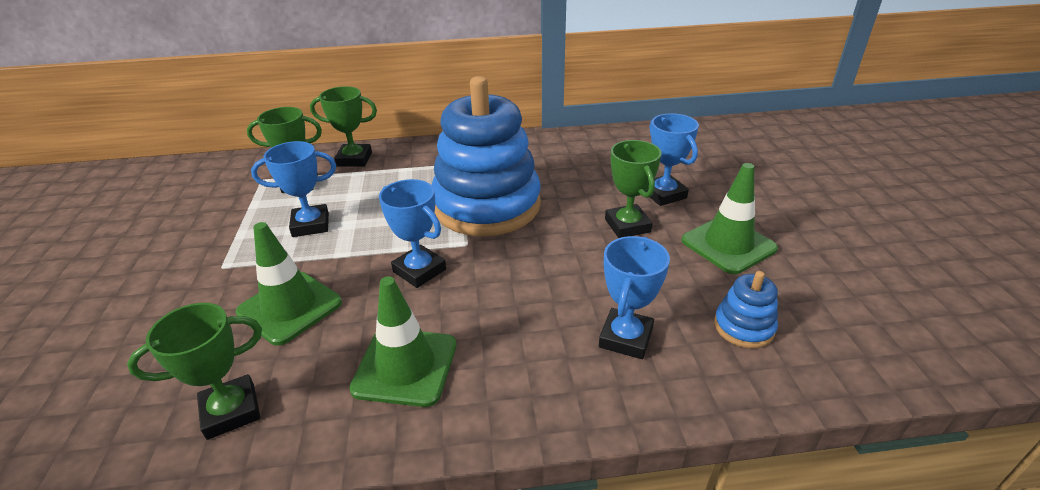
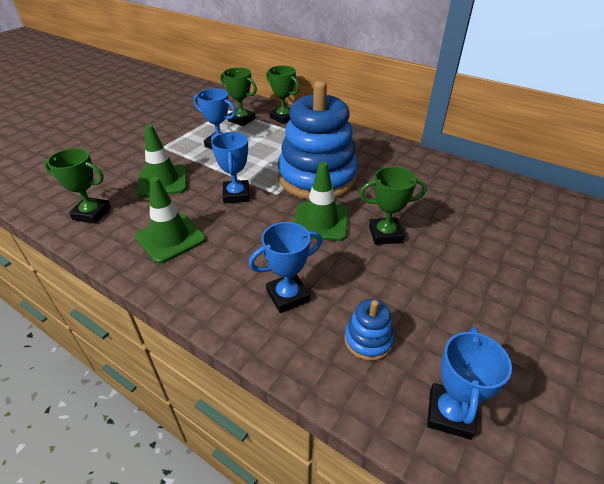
camera: 40 degrees right, 5 degrees up
green trophy [605,140,662,238] -> green trophy turned 60 degrees clockwise [359,166,427,245]
blue trophy [646,113,699,206] -> blue trophy moved to [427,327,512,440]
green traffic cone [681,163,778,274] -> green traffic cone moved to [294,162,348,241]

